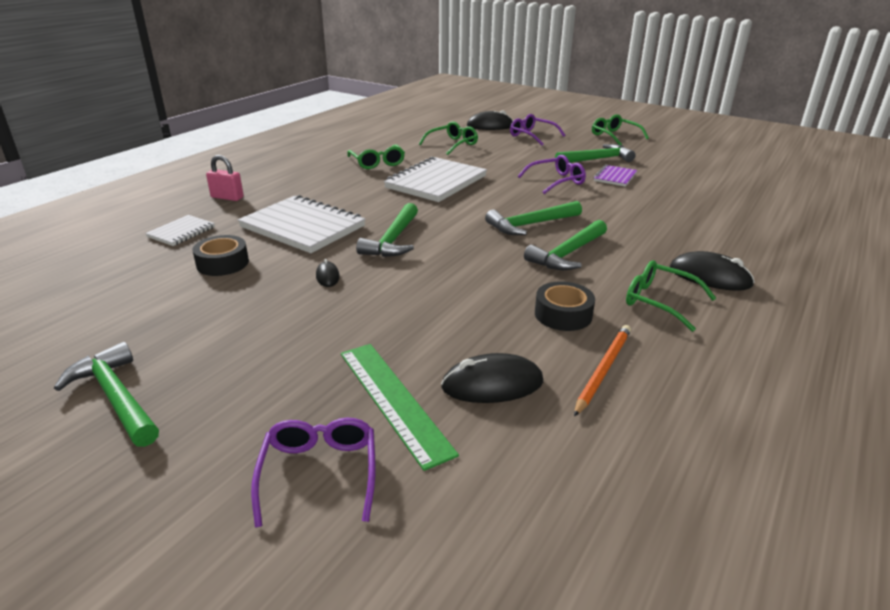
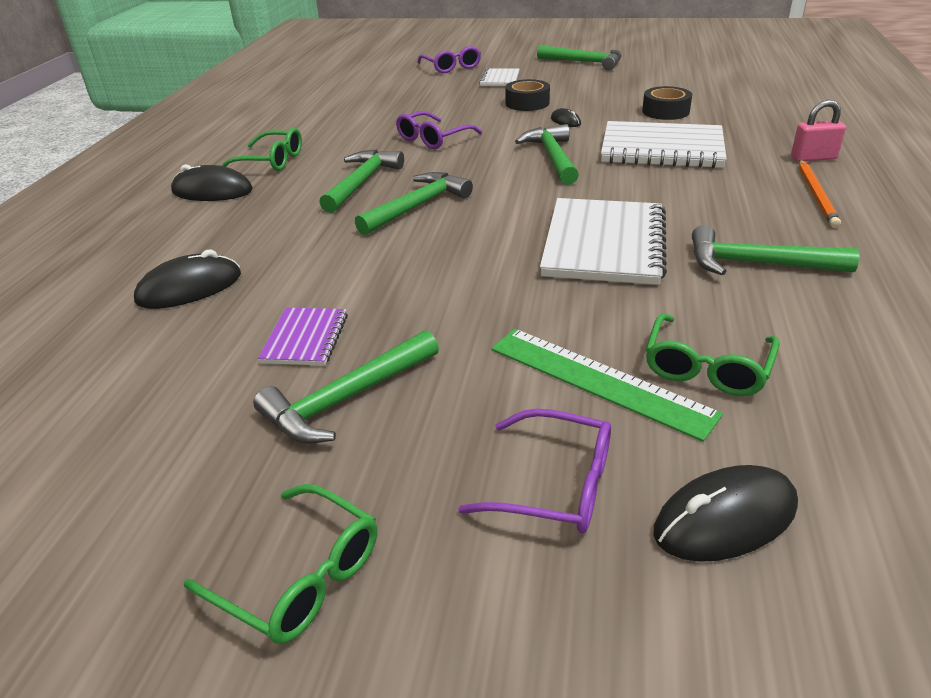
camera: 160 degrees right, 5 degrees up
white notebook [145,215,215,246] -> white notebook moved to [479,68,519,86]
green ruler [341,344,459,471] -> green ruler moved to [491,329,723,442]
green glasses [347,144,405,169] -> green hammer [692,225,859,275]
black mouse [441,353,543,403] -> black mouse moved to [134,250,241,309]
purple glasses [518,155,586,194] -> purple glasses moved to [396,111,482,149]
black tape [535,281,595,331] -> black tape moved to [505,79,550,111]
orange pencil [574,325,631,417] -> orange pencil moved to [799,160,841,228]

